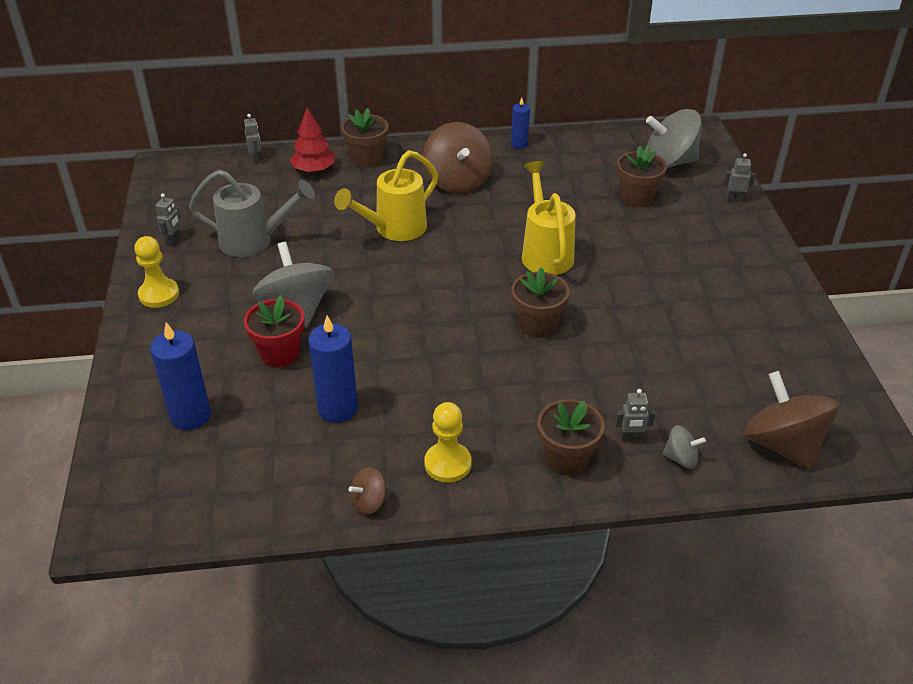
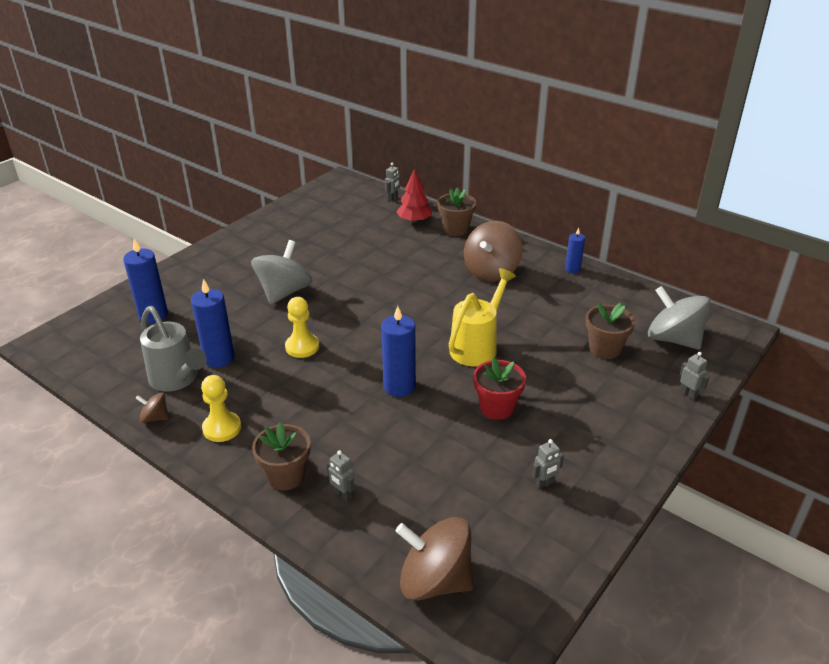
camera: 45 degrees right, 5 degrees down
yellow pawn [134,236,179,308] -> yellow pawn moved to [285,297,319,358]
grey robot [156,193,181,245] -> grey robot moved to [532,439,564,489]
grey watering can [189,170,315,257] -> grey watering can moved to [140,306,207,392]
red flower pot [244,295,305,367] -> red flower pot moved to [473,357,526,420]
yellow watering can [334,150,438,241] -> none
brown flower pot [511,267,570,338] -> blue candle [381,306,416,397]
grey spinning top [663,425,706,469] -> none
brown spinning top [744,371,840,470] -> brown spinning top turned 90 degrees counterclockwise [395,517,474,600]

